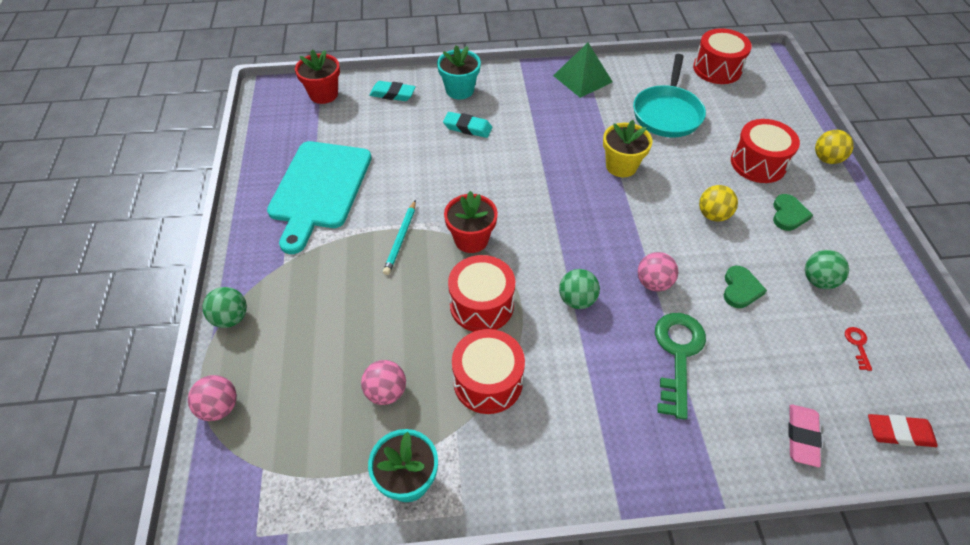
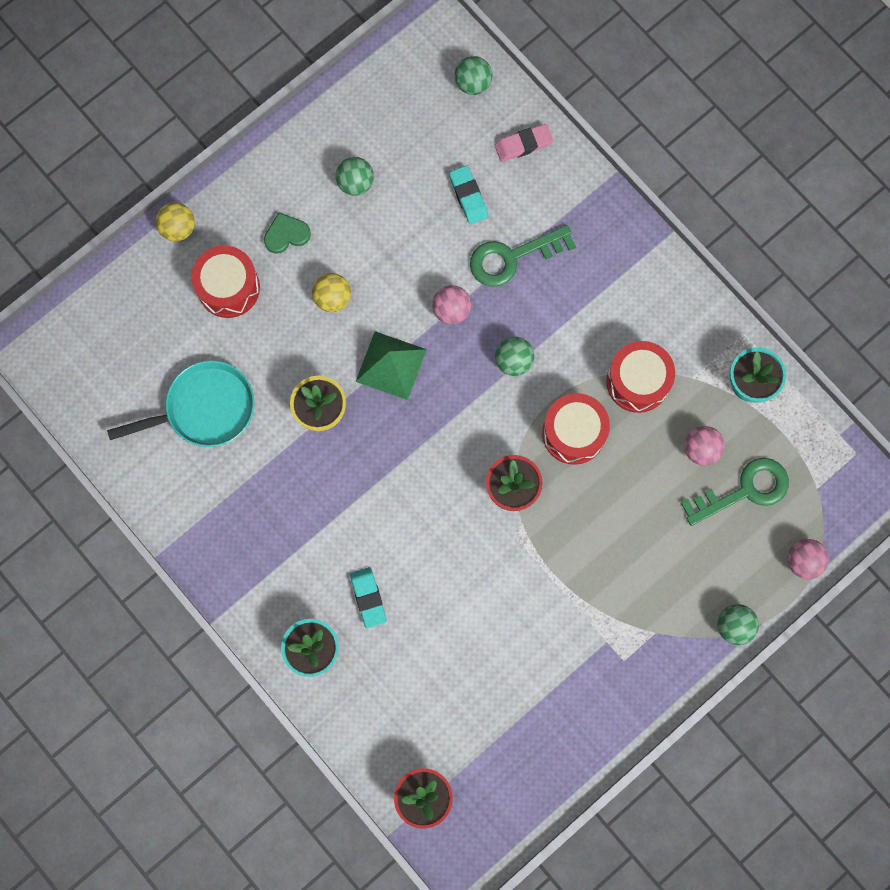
camera: 125 degrees left, 25 degrees up
turquoise cutting board [267,141,372,254] -> none
turquoise eraser [369,81,416,101] -> turquoise eraser moved to [449,165,488,224]
turquoise pencil [383,200,416,275] -> none
green pyramid [553,43,613,98] -> green pyramid moved to [356,331,427,400]
red drum [693,28,752,84] -> none
green heart [724,266,767,308] -> none
red key [845,327,872,371] -> none
red eraser [868,414,938,447] -> green ball [454,56,492,95]
none -> green key [681,458,789,526]

